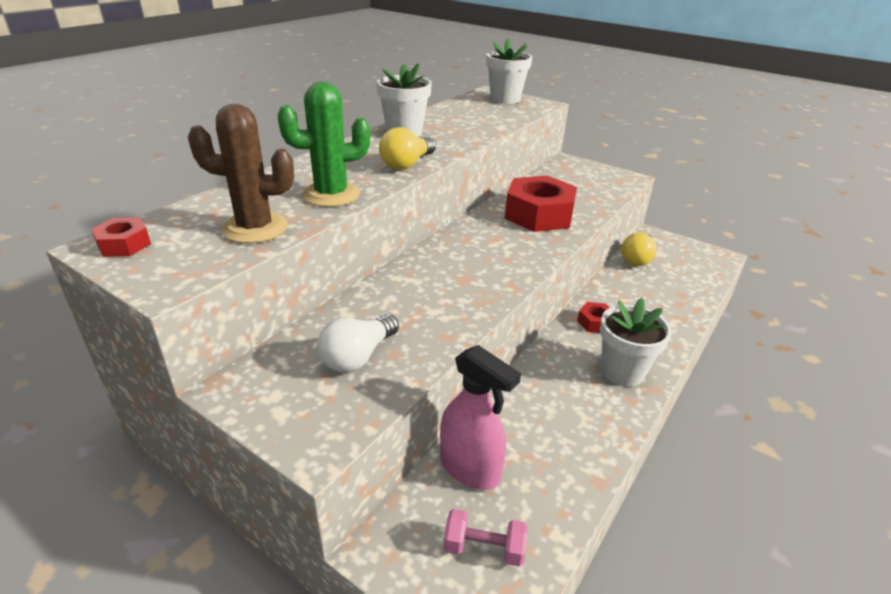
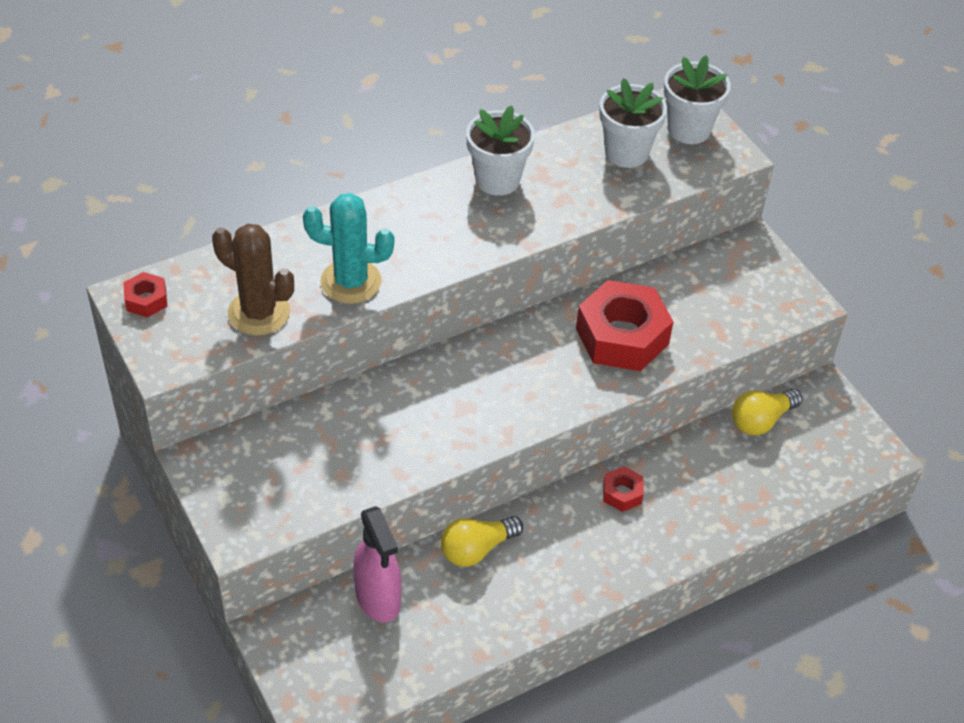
camera: 25 degrees right, 15 degrees up
green cactus [277,82,370,207] -> turquoise cactus [303,193,394,304]
white light bulb [317,314,399,373] -> none
yellow light bulb [379,127,436,170] -> yellow light bulb moved to [441,516,523,567]
pink dumbbell [443,509,528,566] -> none
white flower pot [600,298,672,387] -> white flower pot moved to [599,78,667,168]

